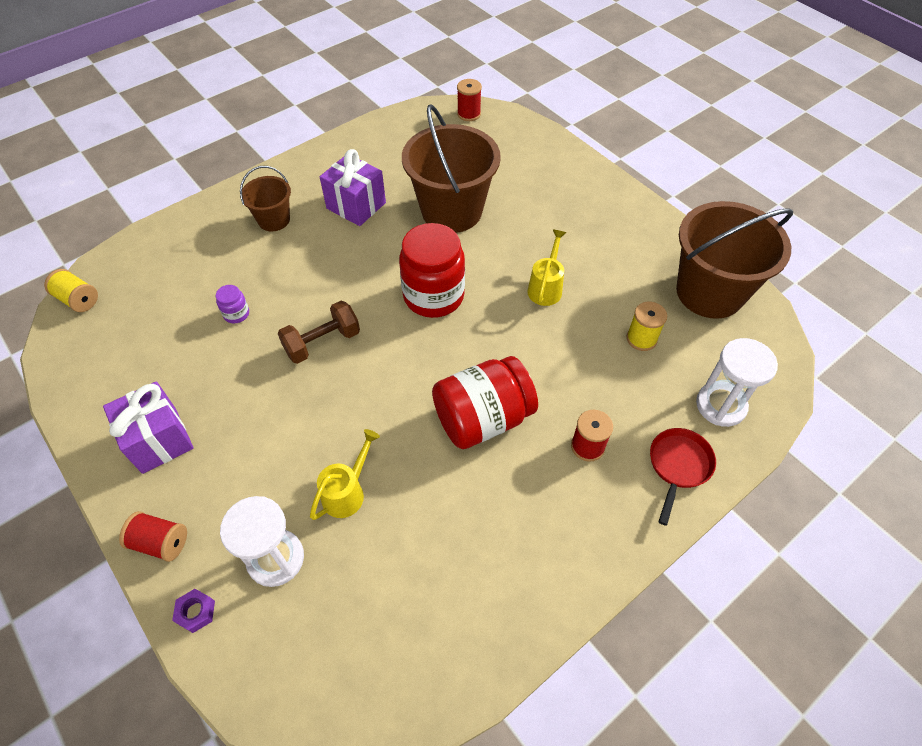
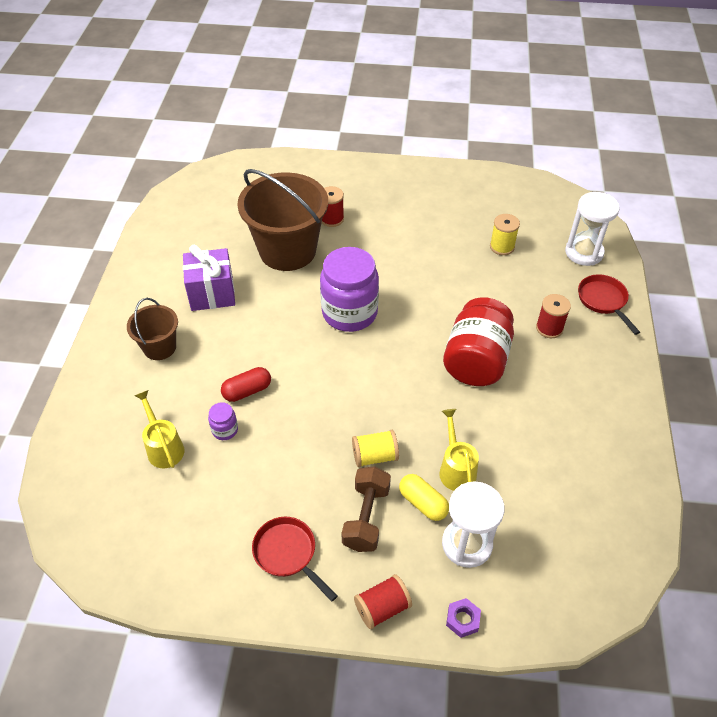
camera: 45 degrees left, 5 degrees down
yellow spool [44,269,98,312] -> yellow spool moved to [352,430,399,467]
purple gift [103,381,194,474] -> red pan [252,517,337,602]
brown dumbbell [278,301,360,364] -> brown dumbbell moved to [341,466,391,552]
red jar [399,223,465,318] -> purple jar [320,247,379,332]
red spool [457,79,482,121] -> red spool moved to [322,186,344,227]
yellow watering can [527,230,566,306] -> yellow watering can moved to [134,390,184,468]
brown bucket [676,201,793,319] -> none
none -> red capsule [221,367,271,402]
none -> yellow capsule [399,474,449,521]

